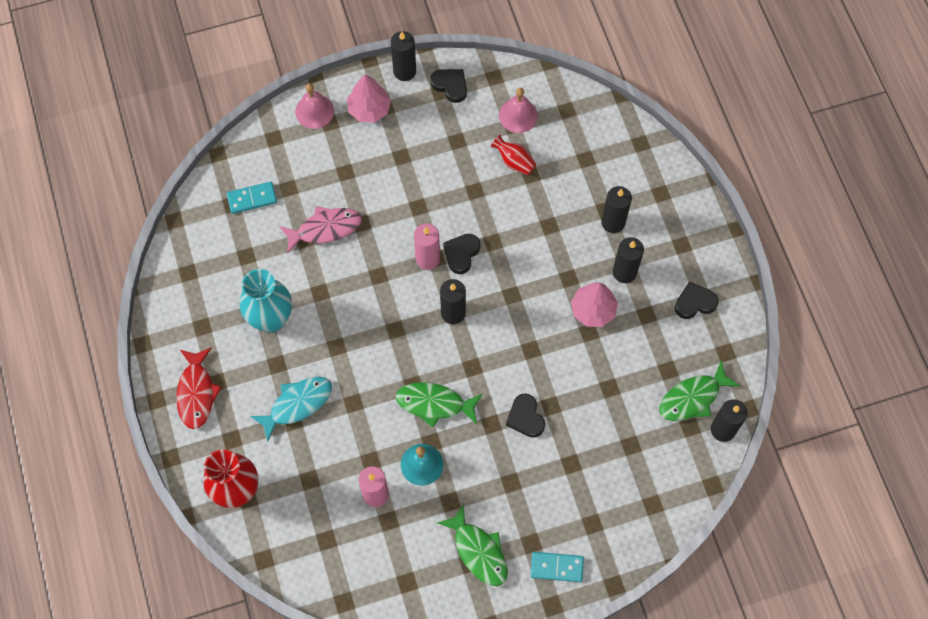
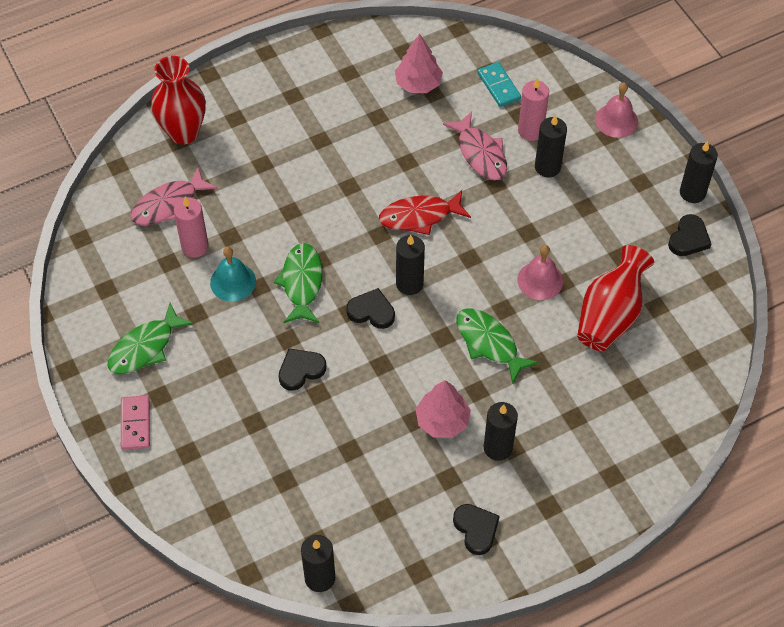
camera: 80 degrees right, 10 degrees down
red fish [176,348,222,429] -> red fish moved to [379,190,471,235]
turquoise vase [240,269,292,332] -> none
turquoise fish [250,377,332,442] -> none
pink tree [347,74,391,122] -> pink tree moved to [395,34,443,93]
pink candle [414,224,440,270] -> pink candle moved to [518,78,549,141]
black heart [443,234,480,274] -> black heart moved to [346,288,395,329]
red vase [491,135,537,175] -> red vase [577,245,654,351], size x1.91
pink bell [499,88,538,133] -> pink bell moved to [517,245,563,300]
turquoise domino [531,552,584,582] -> pink domino [121,395,150,450]
black candle [601,186,632,233] -> black candle moved to [535,115,567,177]
green fish [659,361,740,421] -> green fish moved to [456,308,539,384]
none -> pink fish [130,167,217,225]

